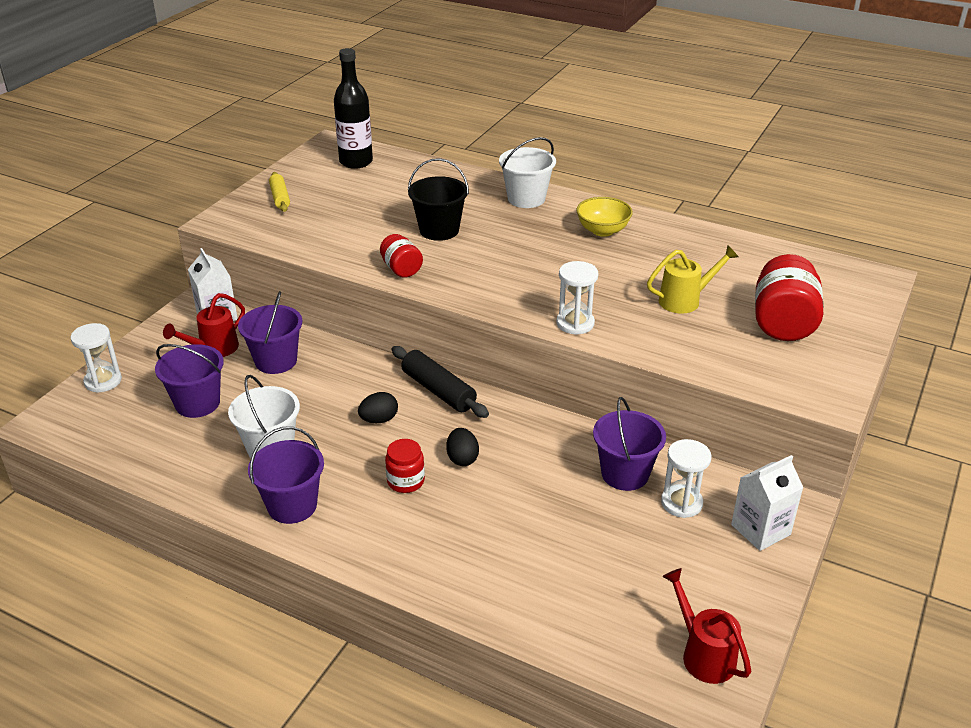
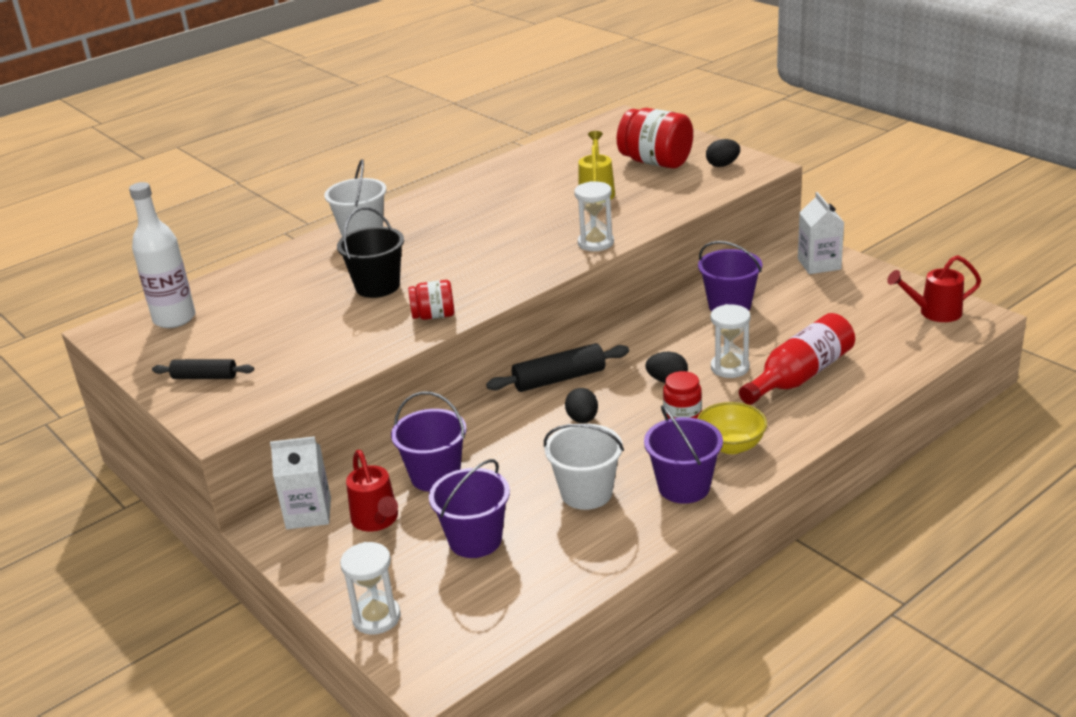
camera: 65 degrees left, 5 degrees down
yellow rolling pin [269,172,290,212] -> black rolling pin [152,359,254,379]
black bottle [334,48,373,169] -> white bottle [129,182,195,328]
yellow bowl [576,197,633,237] -> yellow bowl moved to [697,402,767,454]
white hourglass [661,439,711,518] -> white hourglass moved to [711,304,751,378]
none -> black egg [706,139,740,167]
none -> red bottle [739,313,855,405]

